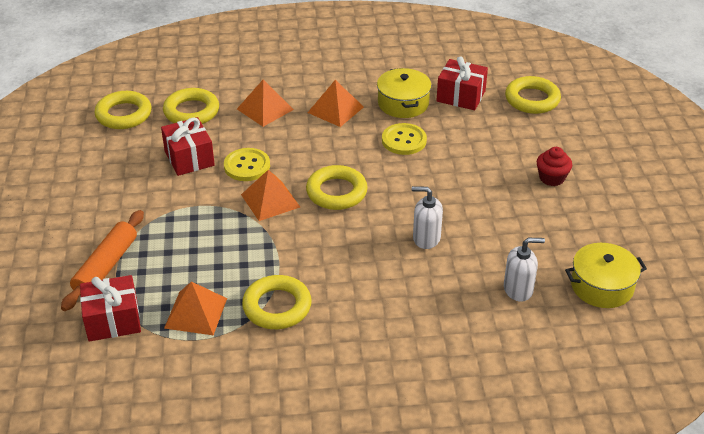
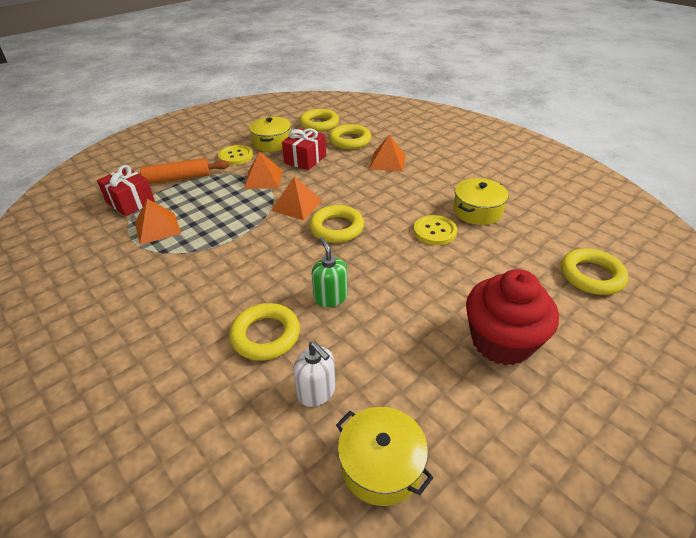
camera: 55 degrees right, 0 degrees up
yellow button [224,148,270,181] -> yellow button moved to [218,145,253,165]
yellow ring [242,275,312,329] -> yellow ring moved to [229,303,300,361]
orange pyramid [307,80,364,127] -> orange pyramid moved to [244,151,282,189]
white soap dispenser [412,186,443,249] -> green soap dispenser [312,237,348,307]
red gift [437,56,488,110] -> none
red cupcake [537,147,573,186] -> red cupcake [466,269,559,365], size x2.03
none -> yellow pot [249,117,291,152]

